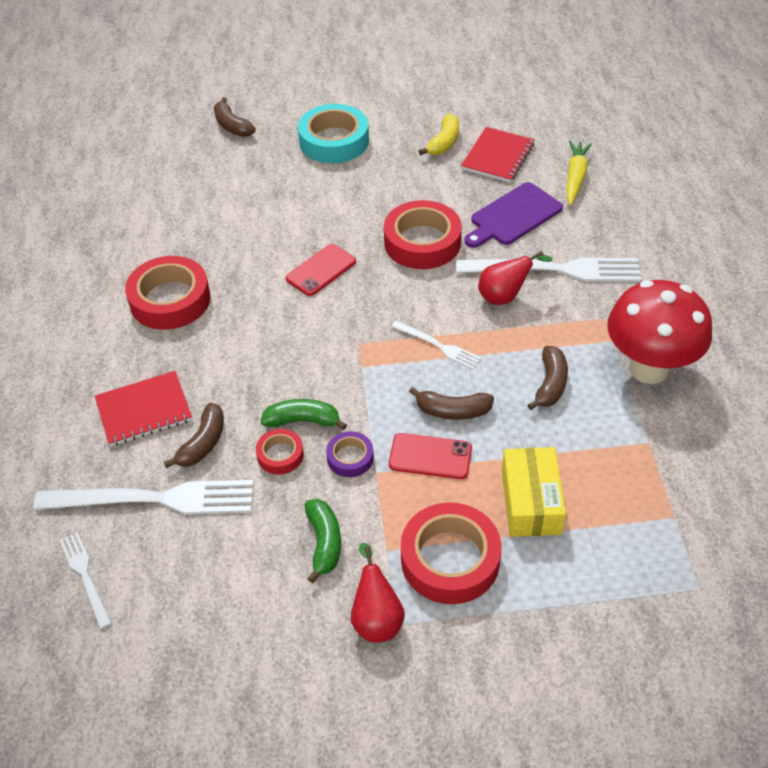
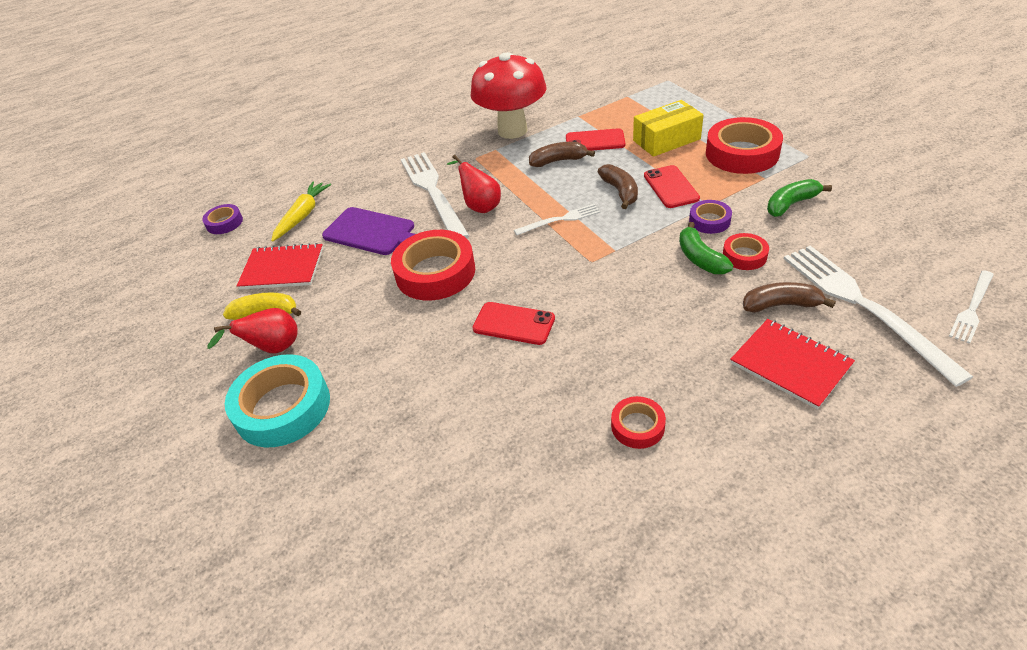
camera: 110 degrees left, 5 degrees down
red tape [125,256,211,330] -> red tape [611,396,666,449], size x0.51
brown banana [214,97,256,137] -> none
red pear [351,543,405,643] -> red pear moved to [207,308,298,353]
white fork [391,321,482,369] -> white fork turned 60 degrees clockwise [514,204,601,235]
yellow carrot [566,141,592,206] -> yellow carrot turned 120 degrees clockwise [271,182,331,242]
none -> purple tape [202,204,243,234]
none -> red phone [566,128,625,151]

